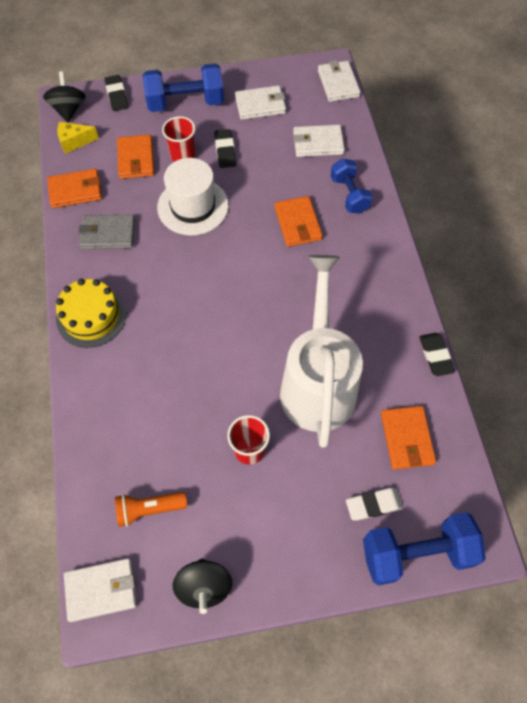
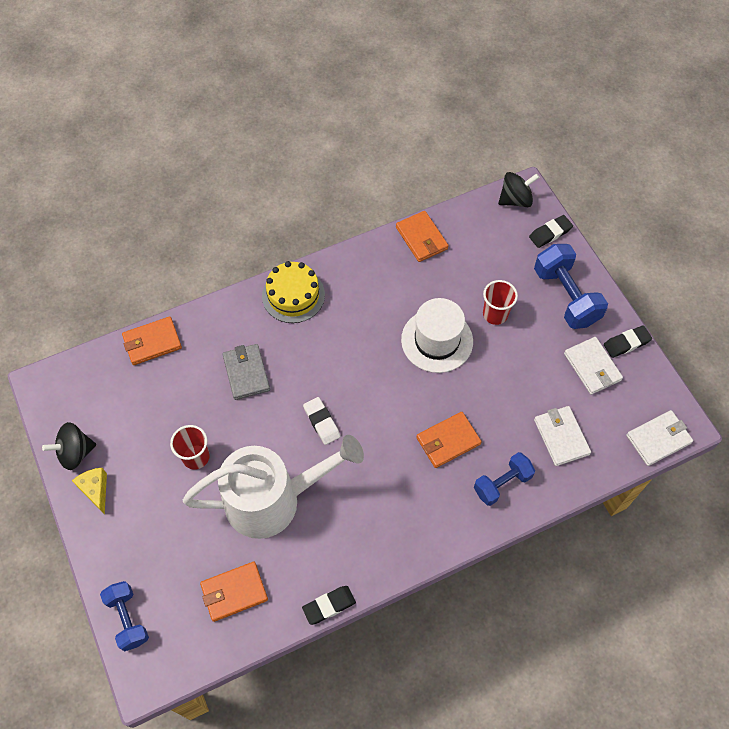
camera: 75 degrees right, 0 degrees up
yellow cheese [57,122,99,154] -> yellow cheese moved to [72,468,107,514]
white wallet [64,558,137,622] -> none
grey wallet [79,215,135,249] -> grey wallet moved to [222,344,270,400]
orange flashlight [115,492,187,527] -> none
orange wallet [117,134,154,179] -> orange wallet moved to [122,317,182,365]
black eraser [214,129,236,168] -> black eraser moved to [604,325,652,358]
white eraser [346,488,403,521] -> white eraser moved to [303,397,340,445]
blue dumbbell [363,512,486,585] -> blue dumbbell [100,581,149,651], size x0.64

